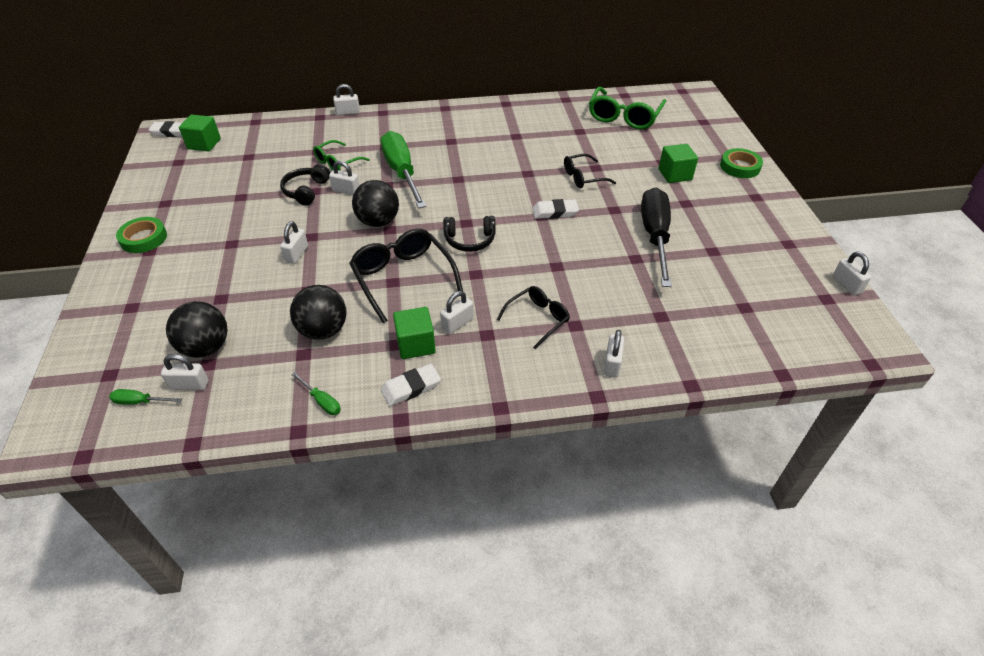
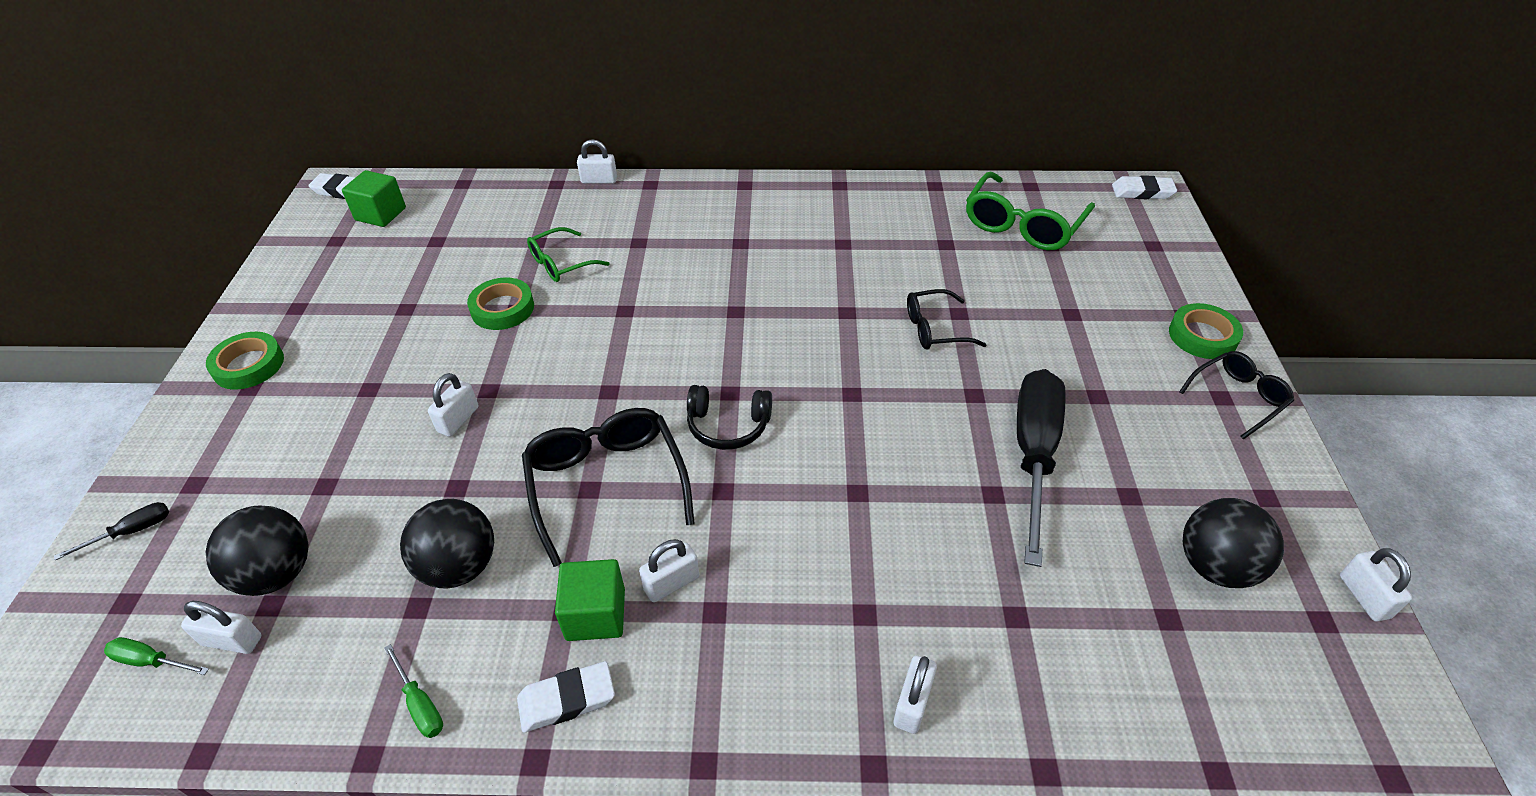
camera: 10 degrees right, 0 degrees up
black headphones [280,164,330,206] -> green tape [467,277,534,330]
white padlock [329,161,360,195] -> none
black ball [352,180,399,227] -> black ball moved to [1183,498,1284,588]
green screwdriver [381,131,426,209] -> none
black glasses [497,286,570,349] -> black glasses moved to [1179,351,1294,440]
white eraser [532,199,579,219] -> white eraser moved to [1112,175,1177,199]
green cube [659,144,698,183] -> none
none -> black screwdriver [54,502,169,560]

